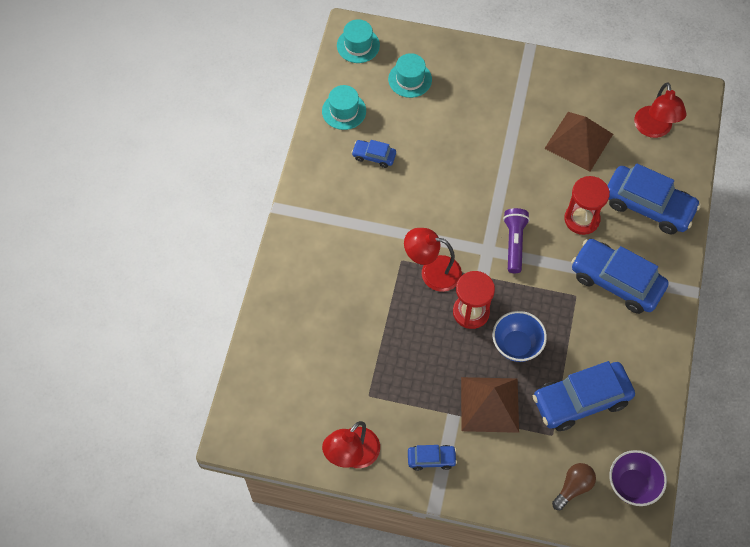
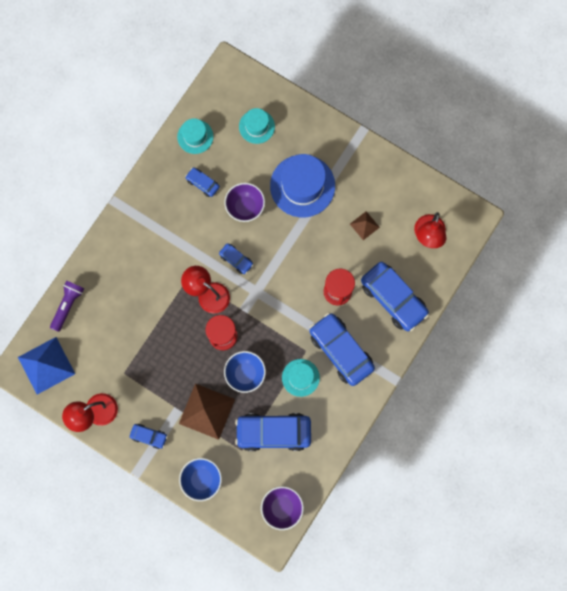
camera: 20 degrees right, 15 degrees up
turquoise hat [337,19,380,63] -> turquoise hat moved to [282,359,320,397]
purple flashlight [503,208,530,273] -> purple flashlight moved to [50,280,85,332]
brown pyramid [544,112,613,171] -> brown pyramid [350,211,380,240], size x0.52
brown light bulb [552,463,596,510] -> none
none -> blue pyramid [18,337,75,395]
none -> blue bowl [179,458,222,501]
none -> blue car [219,243,253,274]
none -> purple bowl [224,183,265,222]
none -> blue hat [270,154,335,217]

